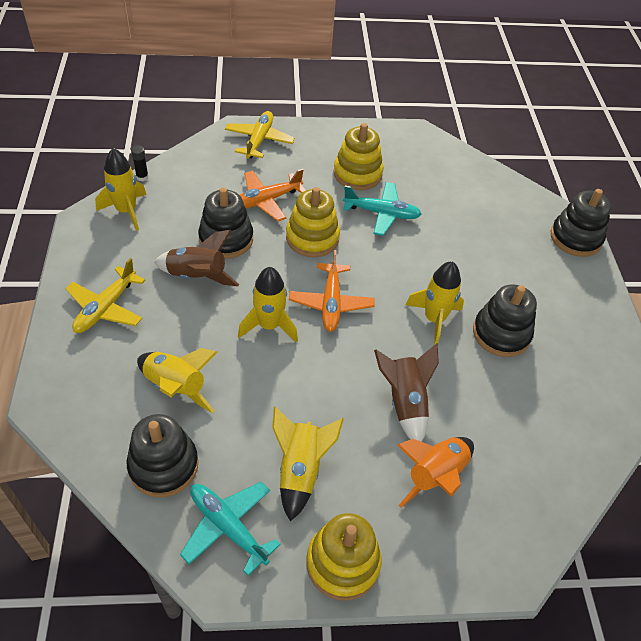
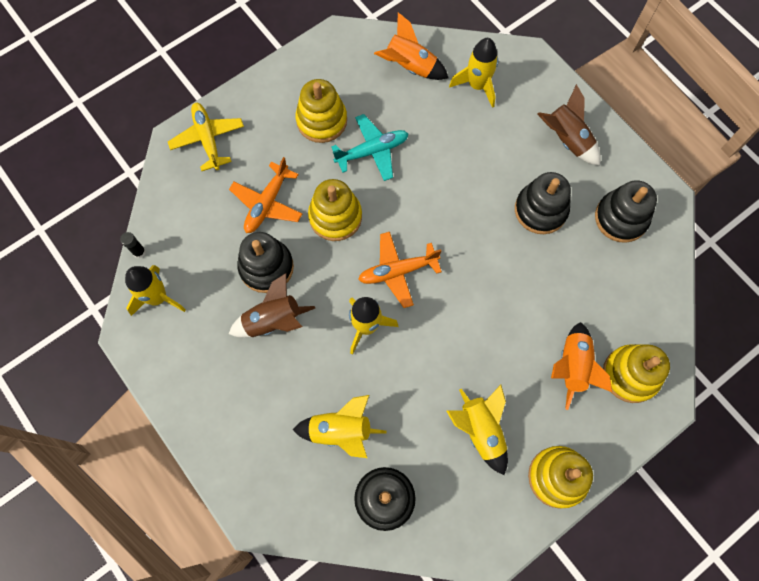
camera: 30 degrees left, 20 degrees up
yellow plane [65,258,146,333] -> none
turquoise plane [180,482,281,576] -> none
orange plane [289,250,375,332] -> orange plane turned 105 degrees clockwise [358,232,442,308]
brown rocket [374,343,439,442] -> brown rocket moved to [537,84,601,166]
yellow rocket [406,261,464,345] -> yellow rocket moved to [449,38,498,108]
black stacking toy [551,189,611,257] -> black stacking toy moved to [595,180,657,243]
none -> orange rocket [374,12,449,80]
none -> yellow stacking toy [603,344,670,403]

